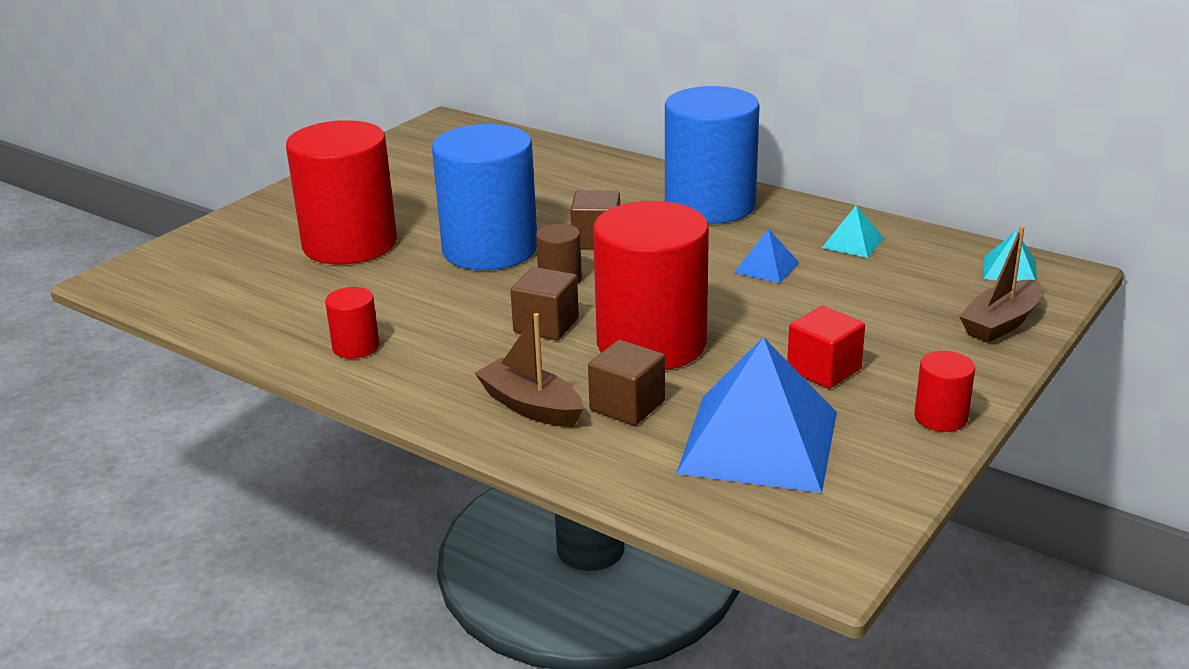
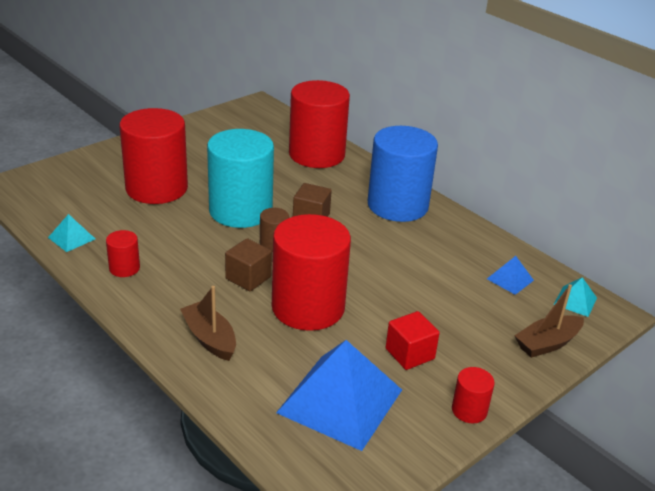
camera: 10 degrees right, 5 degrees up
blue cylinder [432,124,537,270] -> turquoise cylinder [207,129,274,228]
brown cube [588,340,665,426] -> none
blue pyramid [734,229,799,283] -> blue pyramid moved to [487,256,534,295]
turquoise pyramid [822,205,884,258] -> turquoise pyramid moved to [48,214,95,252]
none -> red cylinder [289,80,350,168]

